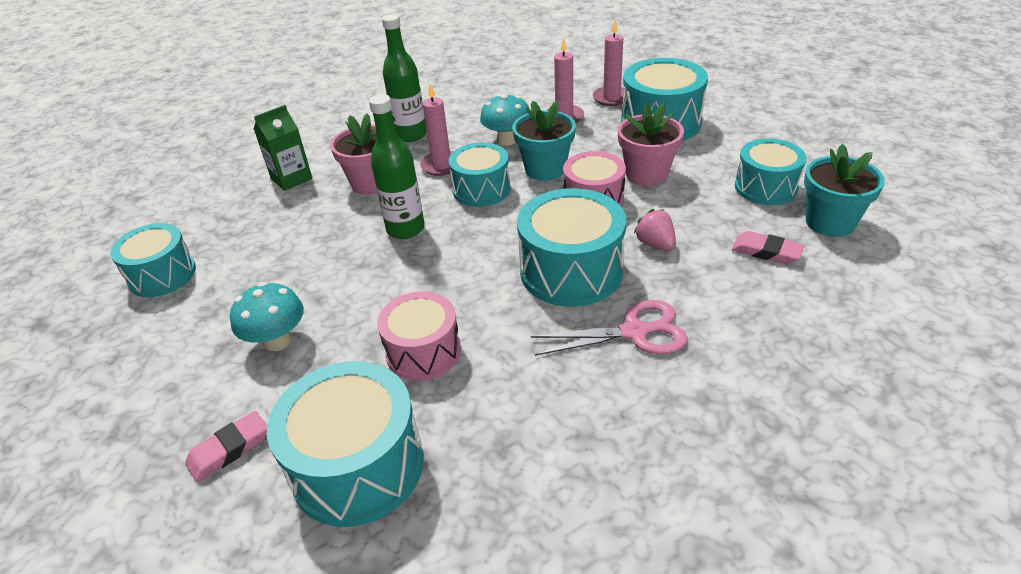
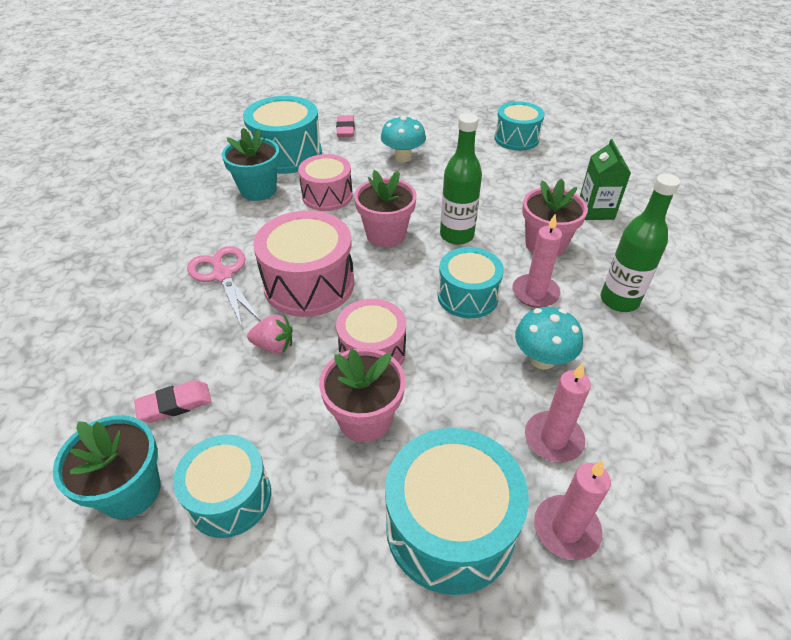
camera: 125 degrees right, 5 degrees up
turquoise flower pot [512,101,576,181] -> turquoise flower pot moved to [222,128,280,201]
turquoise drum [517,188,627,307] -> pink drum [253,210,354,317]
pink scissors [531,300,688,356] -> pink scissors turned 120 degrees clockwise [187,246,261,327]
none -> pink flower pot [354,170,417,247]

